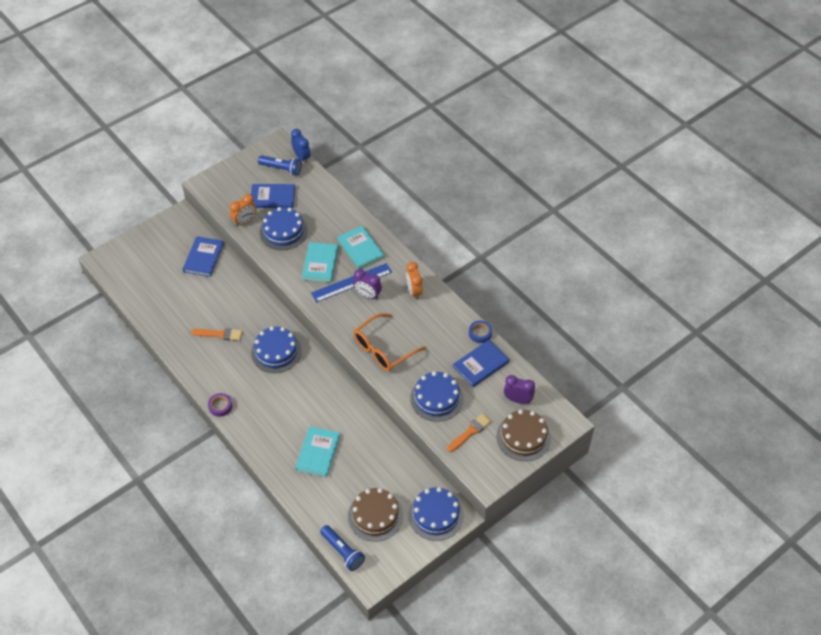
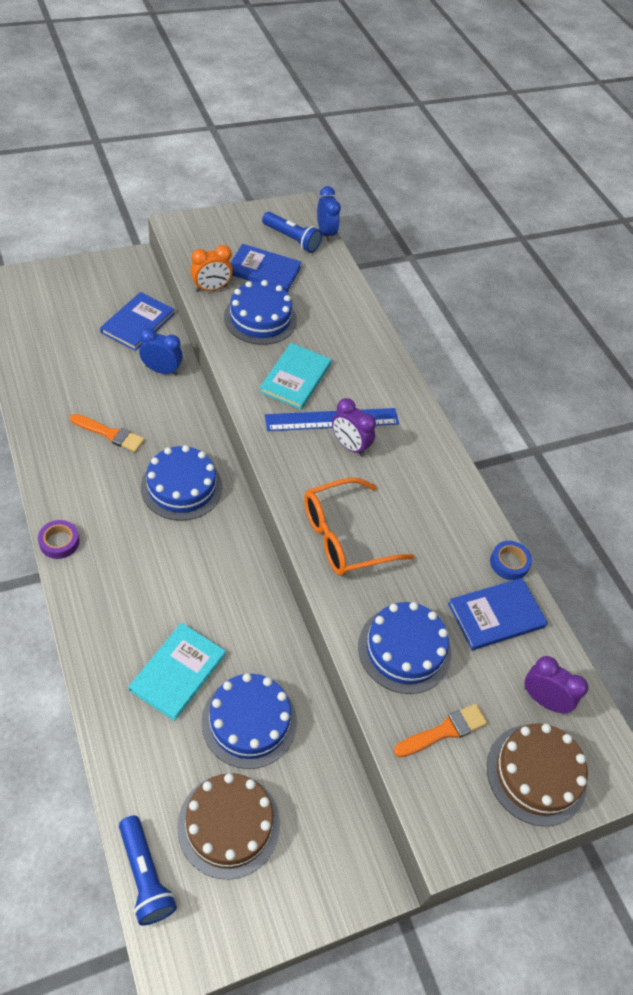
camera: 10 degrees right, 0 degrees up
turquoise book [337,226,384,269] -> none
orange clock [406,262,423,300] -> none
blue cake [408,487,464,541] -> blue cake moved to [202,673,297,769]
none -> blue clock [139,328,183,376]

